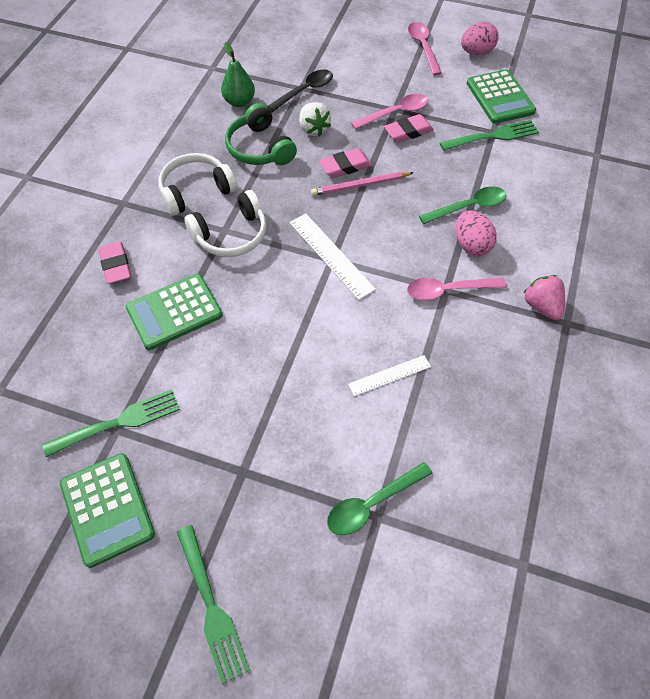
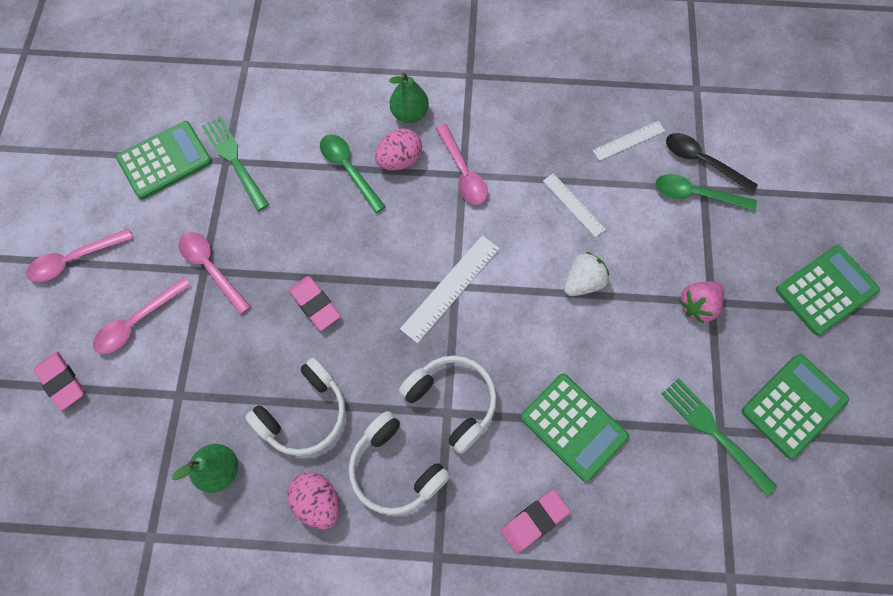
camera: 105 degrees left, 10 degrees up
green fork [177,525,250,684] -> green calculator [776,245,880,336]
green headphones [225,103,297,165] -> white headphones [245,358,346,456]
black spoon [267,70,333,113] -> black spoon moved to [666,133,758,193]
white strawberry [299,102,331,136] -> white strawberry moved to [564,252,609,296]
pink pencil [311,172,414,196] -> none
green spoon [327,462,433,535] -> green spoon turned 150 degrees clockwise [655,174,757,211]
pink eraser [384,114,434,143] -> pink eraser moved to [34,351,84,411]
pink egg [461,22,499,55] -> pink egg moved to [287,472,340,529]
pink strawberry [524,275,565,320] -> pink strawberry moved to [679,281,724,324]
none -> pink spoon [93,277,191,354]
none -> green pear [389,72,429,123]
none -> white ruler [593,121,665,161]

